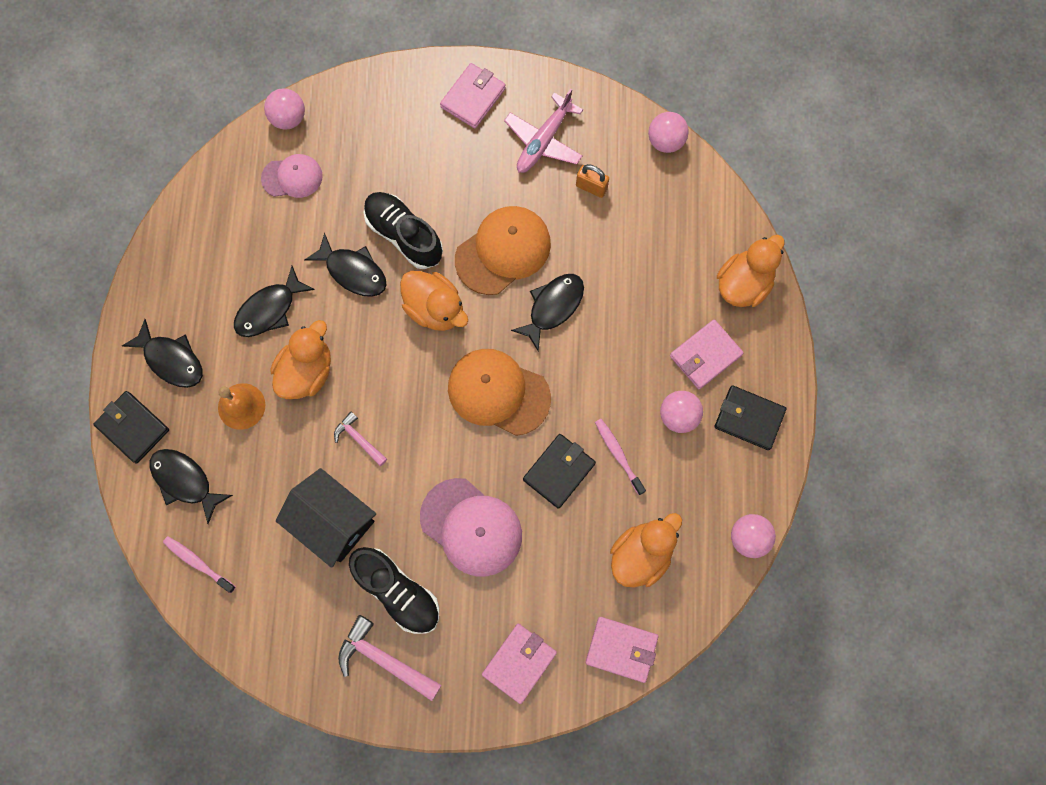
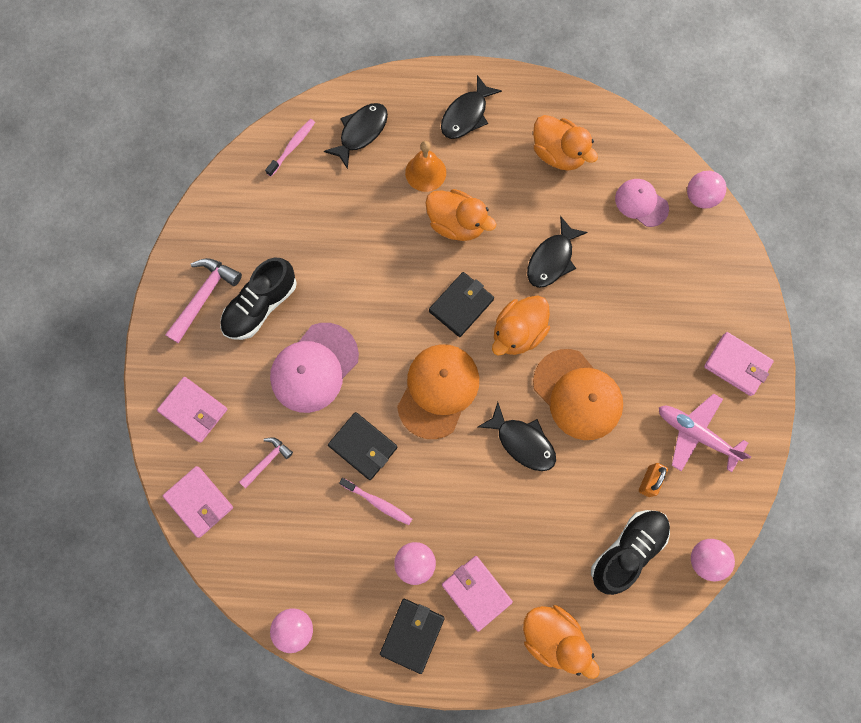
camera: 90 degrees right, 0 degrees up
black wallet [93,391,169,463] -> black wallet moved to [429,272,494,337]
black fish [234,266,315,337] -> none
pink cap [261,154,323,198] -> pink cap turned 135 degrees clockwise [615,179,669,227]
black house [276,468,376,568] -> none
pink hammer [334,412,387,466] -> pink hammer moved to [239,437,293,488]
black shoe [364,192,443,269] -> black shoe moved to [591,510,670,595]
pink wallet [585,617,658,683] -> pink wallet turned 60 degrees counterclockwise [163,466,233,538]
pink toothbrush [595,419,646,495] -> pink toothbrush turned 60 degrees clockwise [339,478,412,525]
orange duck [610,513,682,587] -> orange duck moved to [533,115,598,171]

